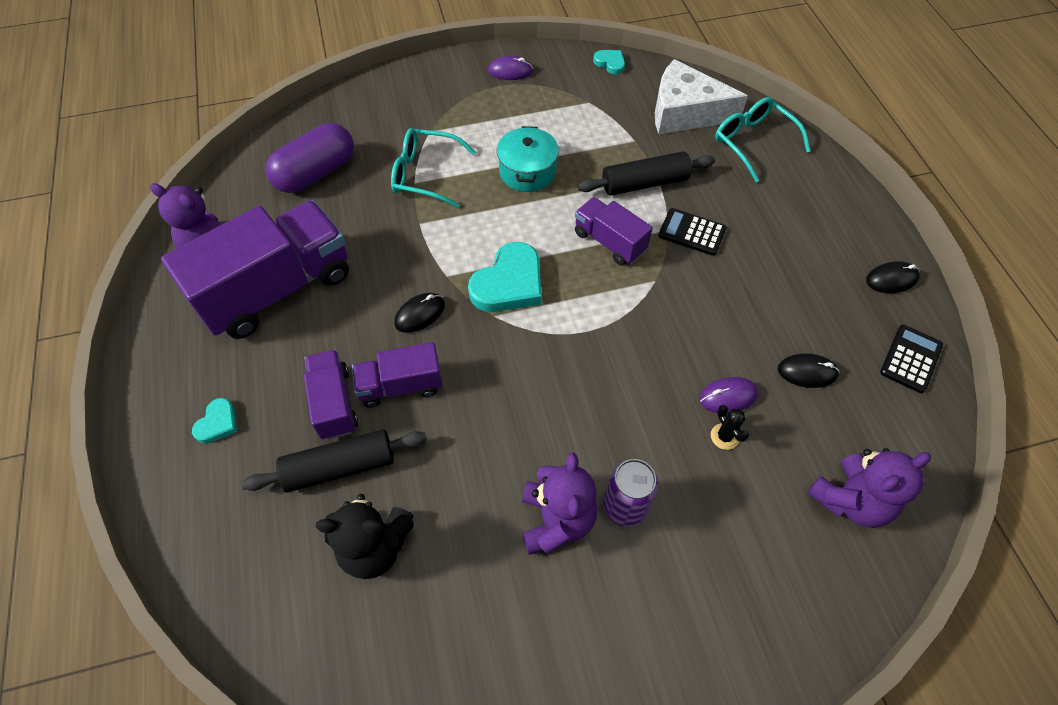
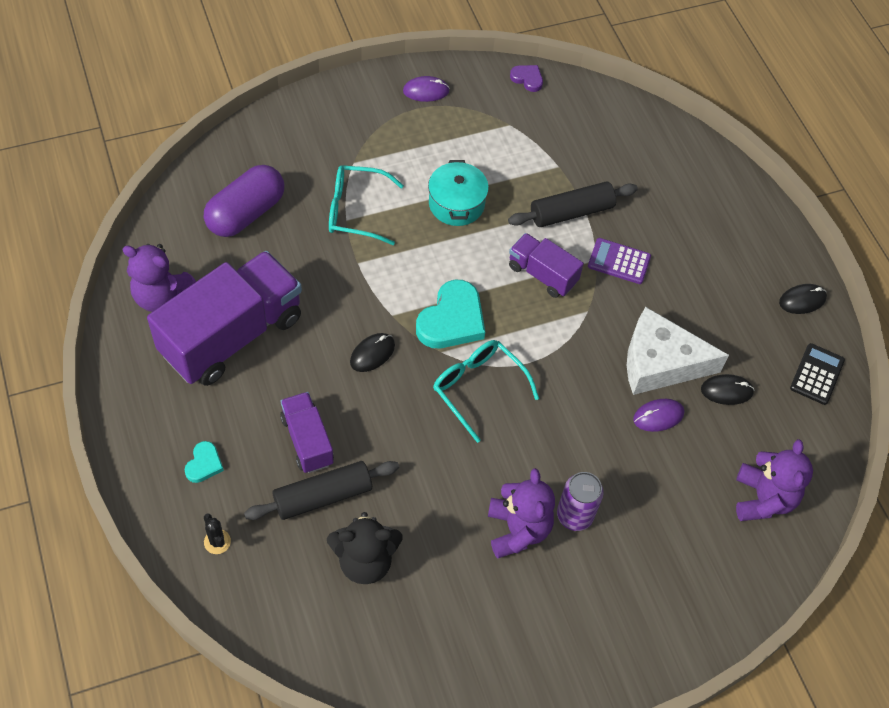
camera: 10 degrees left, 0 degrees up
purple truck [352,342,443,408] -> none
turquoise heart [593,50,625,75] -> purple heart [510,65,543,92]
white cheese [655,59,748,134] -> white cheese moved to [627,307,729,395]
black calculator [658,208,727,256] -> purple calculator [588,238,651,284]
black cactus [711,405,749,450] -> black cactus moved to [204,513,231,554]
turquoise glasses [715,97,811,182] -> turquoise glasses moved to [433,340,539,443]
purple teddy bear [807,448,931,528] -> purple teddy bear turned 45 degrees counterclockwise [736,439,813,521]

